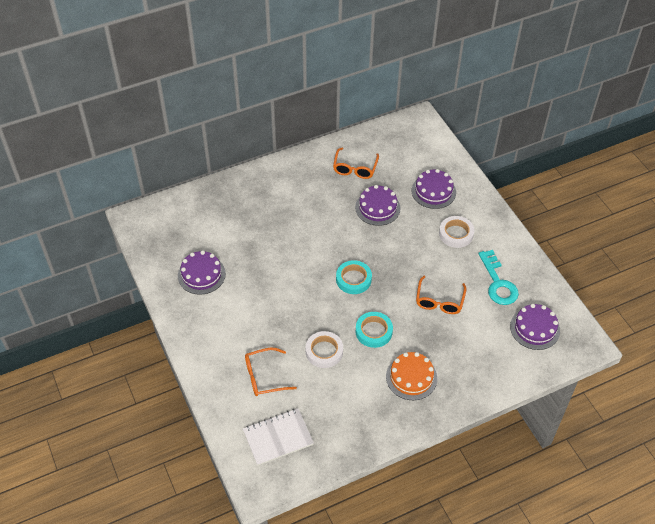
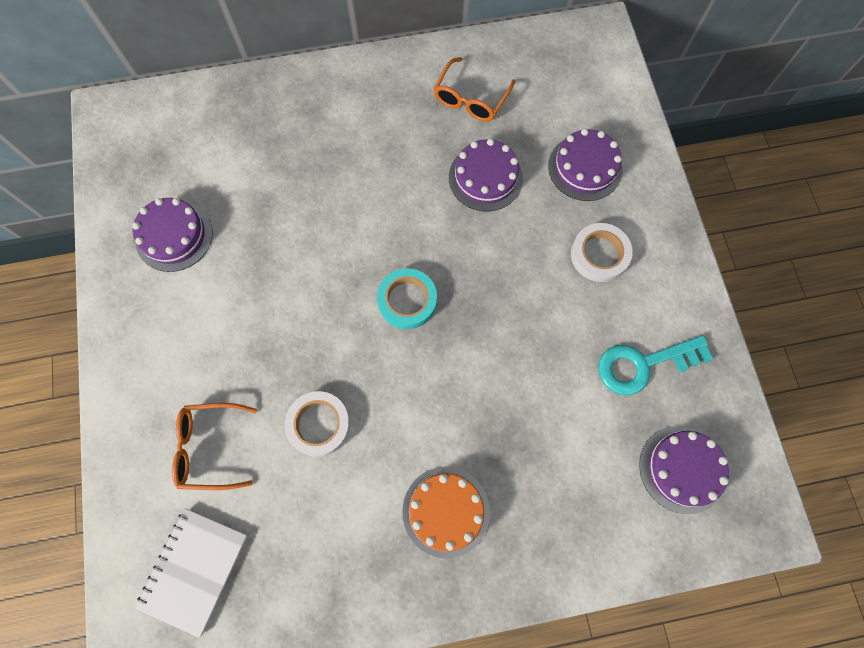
camera: 15 degrees right, 20 degrees up
white notebook [243,408,314,466] -> white notebook turned 60 degrees counterclockwise [135,508,248,638]
turquoise tape [356,312,393,348] -> none
orange glasses [416,276,466,314] -> none
turquoise key [478,250,519,305] -> turquoise key turned 75 degrees clockwise [598,335,713,395]

